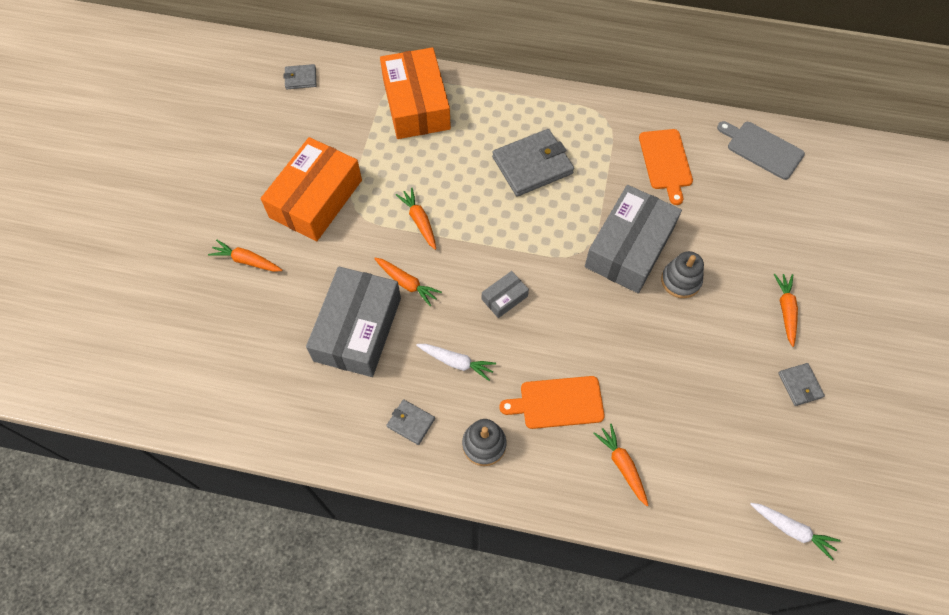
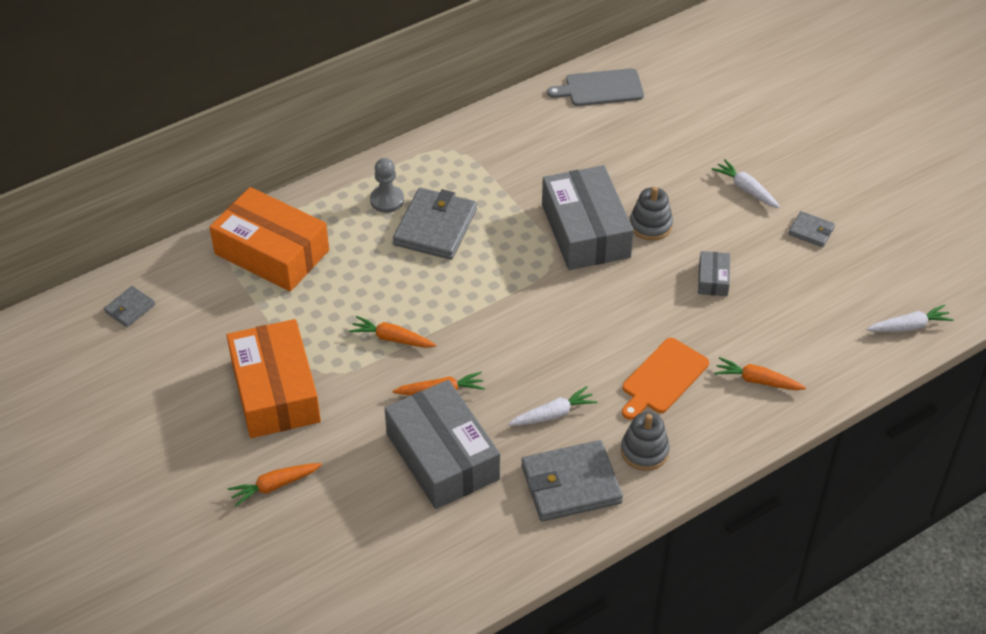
camera: 45 degrees left, 15 degrees down
grey wallet [386,399,435,445] -> grey wallet [521,440,623,521], size x1.99
grey box [482,271,529,318] -> grey box moved to [698,251,730,296]
orange cutting board [639,129,693,205] -> none
orange carrot [774,274,798,347] -> white carrot [712,159,780,208]
none -> grey pawn [370,158,404,213]

